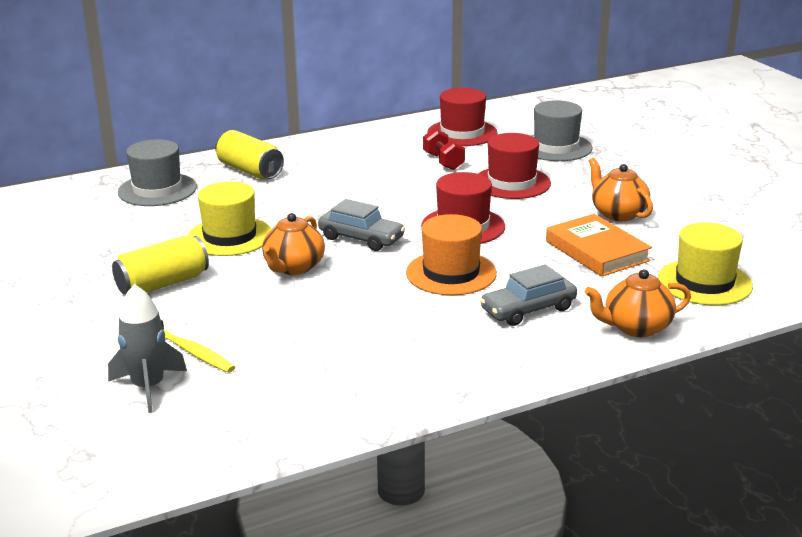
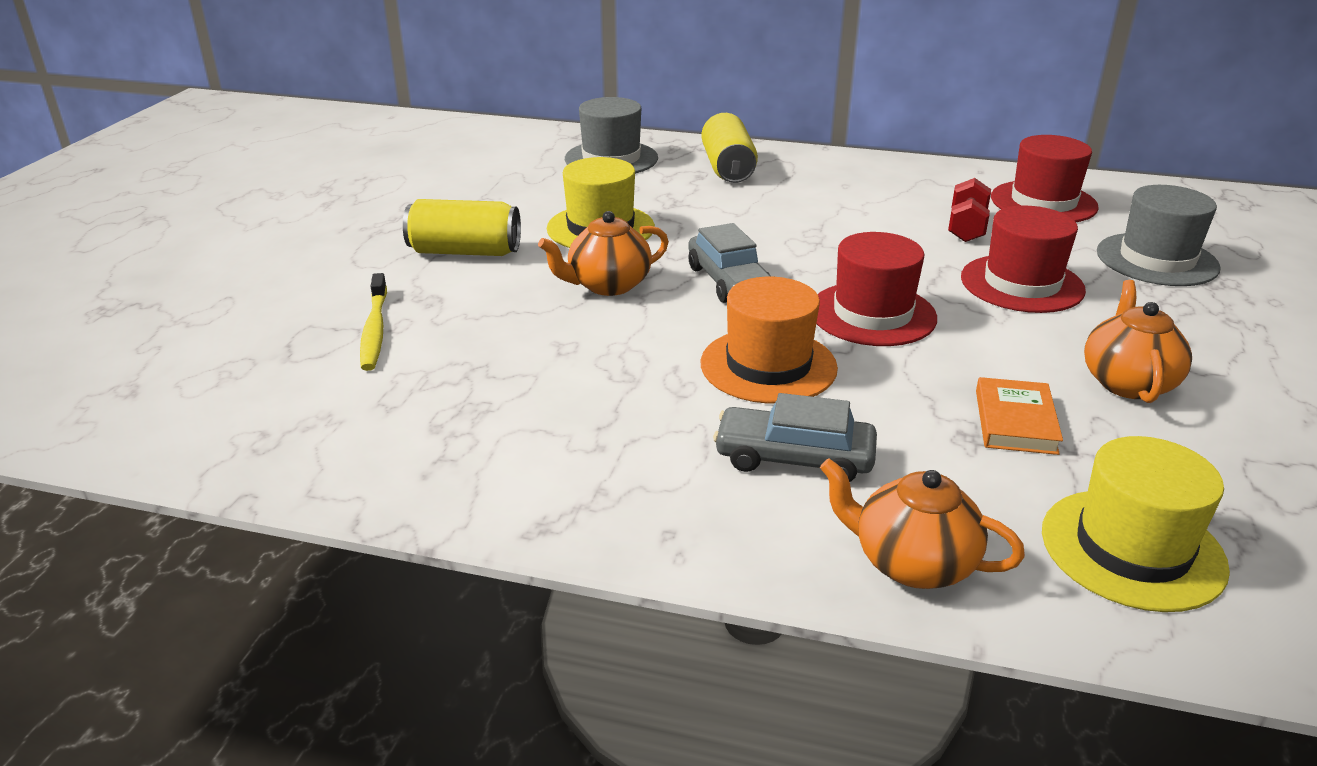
camera: 40 degrees right, 5 degrees up
grey rocket [108,284,187,413] -> none
orange book [546,214,652,277] -> orange book [976,377,1063,455], size x0.66

